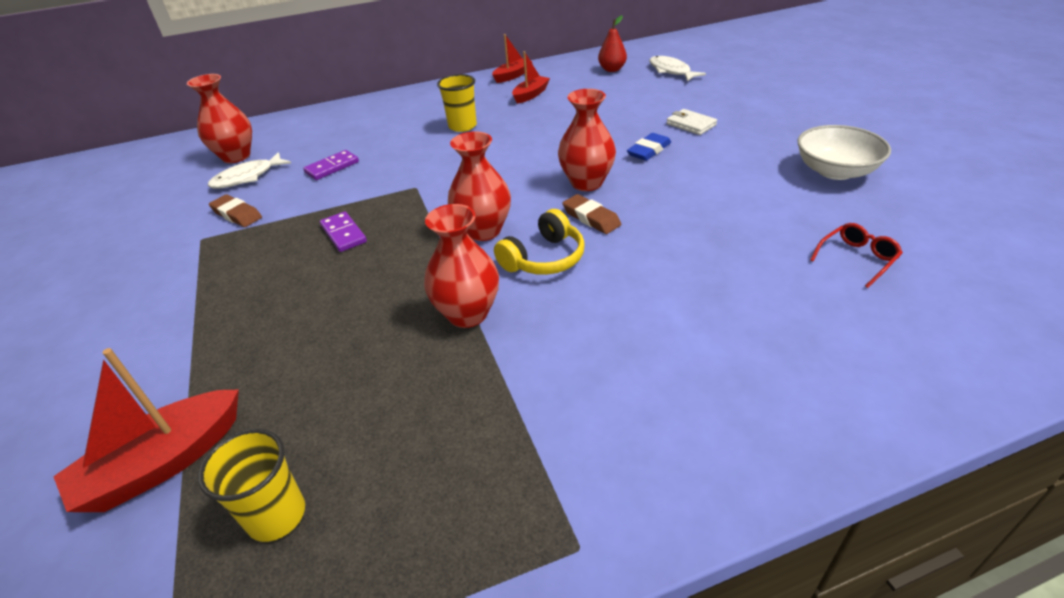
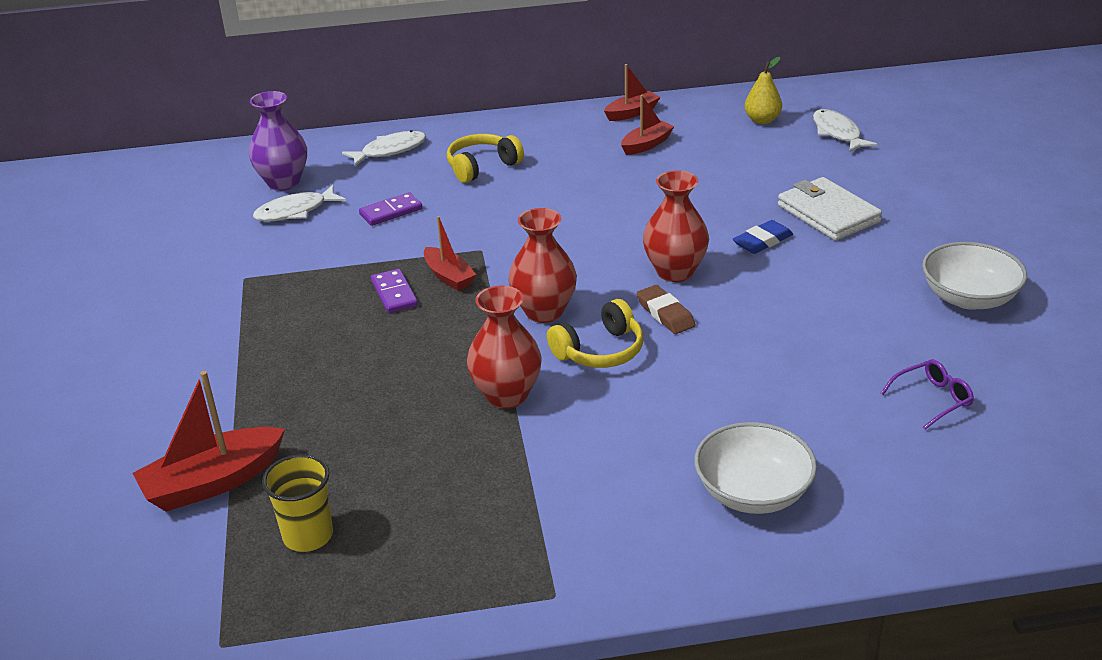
camera: 10 degrees right, 5 degrees down
red vase [187,74,252,163] -> purple vase [249,91,307,191]
brown eraser [209,194,262,227] -> none
yellow cup [437,74,477,132] -> none
red pear [598,15,627,72] -> yellow pear [745,57,782,124]
white wallet [667,109,717,135] -> white wallet [778,177,882,241], size x1.70
red glasses [810,223,903,288] -> purple glasses [881,359,974,430]
none -> white fish [342,130,426,166]
none -> red boat [424,216,476,291]
none -> yellow headphones [447,134,524,183]
none -> white bowl [694,422,817,514]

